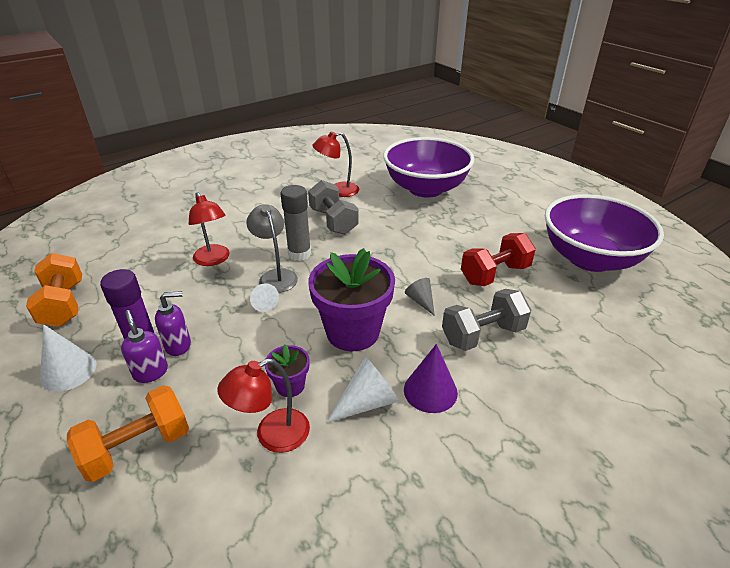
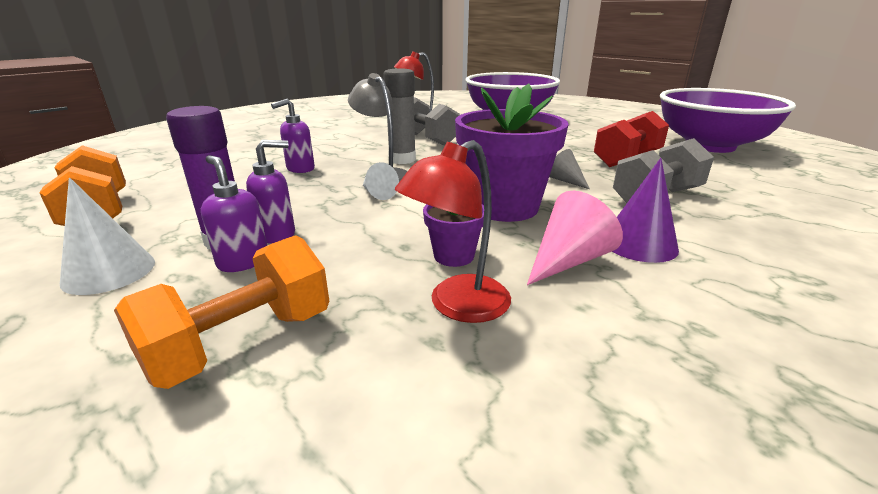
camera: 10 degrees left, 10 degrees down
red lamp [189,192,230,266] -> purple soap dispenser [271,99,315,173]
white cone [326,357,399,423] -> pink cone [527,191,623,285]

